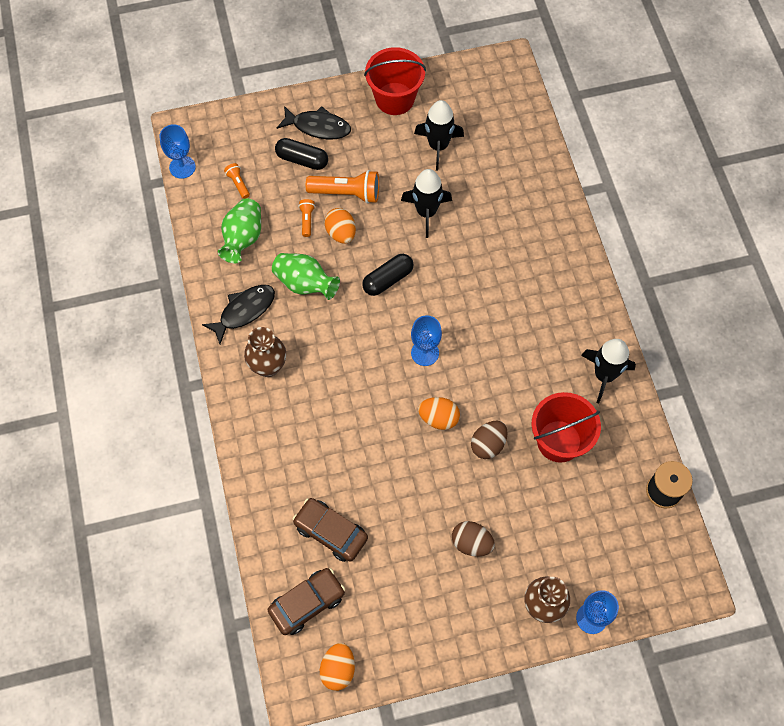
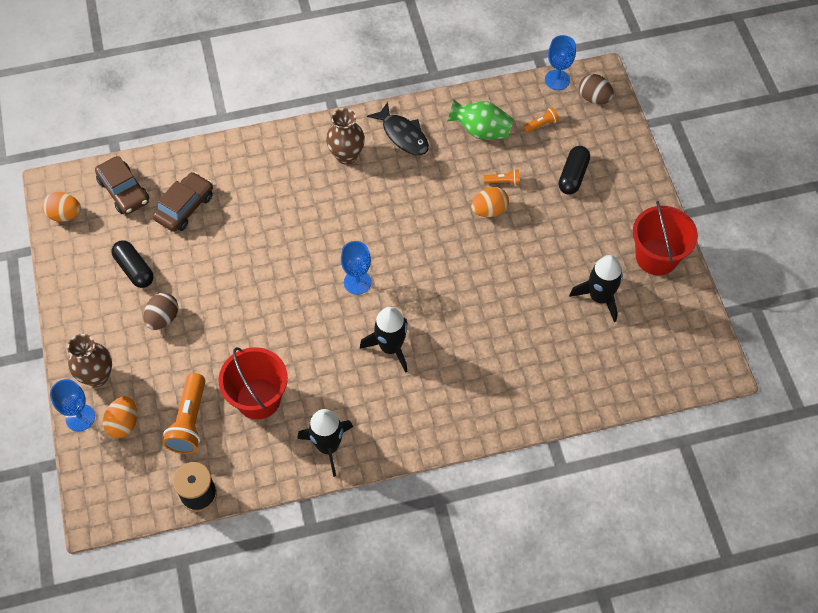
camera: 90 degrees right, 5 degrees down
green vase [272,253,340,300] -> none
black fish [277,106,351,139] -> none
orange flashlight [306,170,379,204] -> orange flashlight moved to [163,373,205,454]
black capsule [362,254,414,296] -> black capsule moved to [111,240,154,288]
black rocket [401,169,452,238] -> black rocket moved to [360,307,408,373]
orange egg [418,397,460,430] -> orange egg moved to [103,396,137,438]
brown egg [471,420,508,459] -> brown egg moved to [579,74,614,104]

